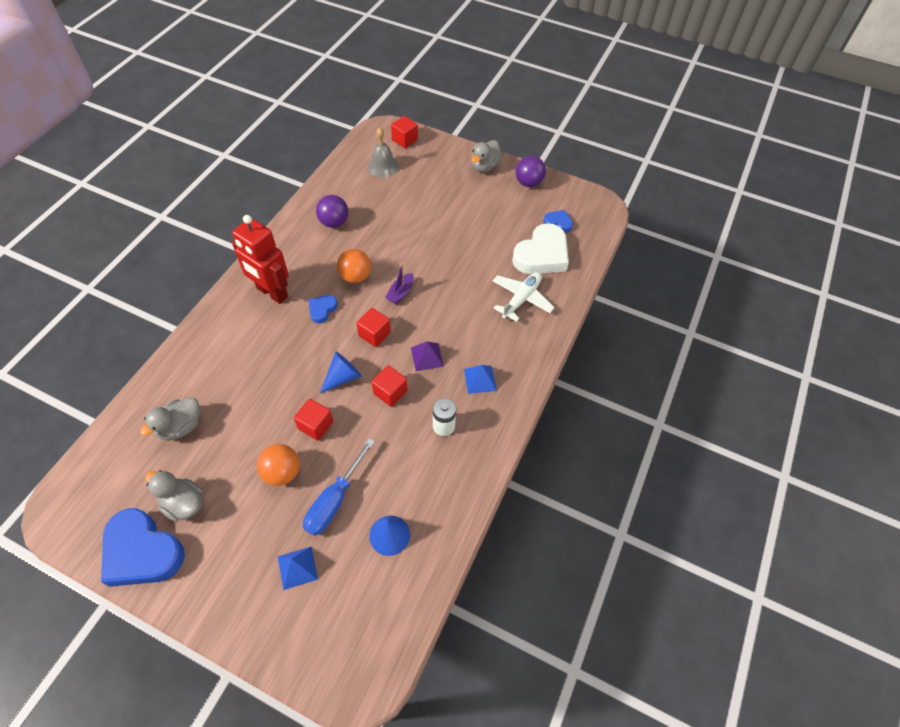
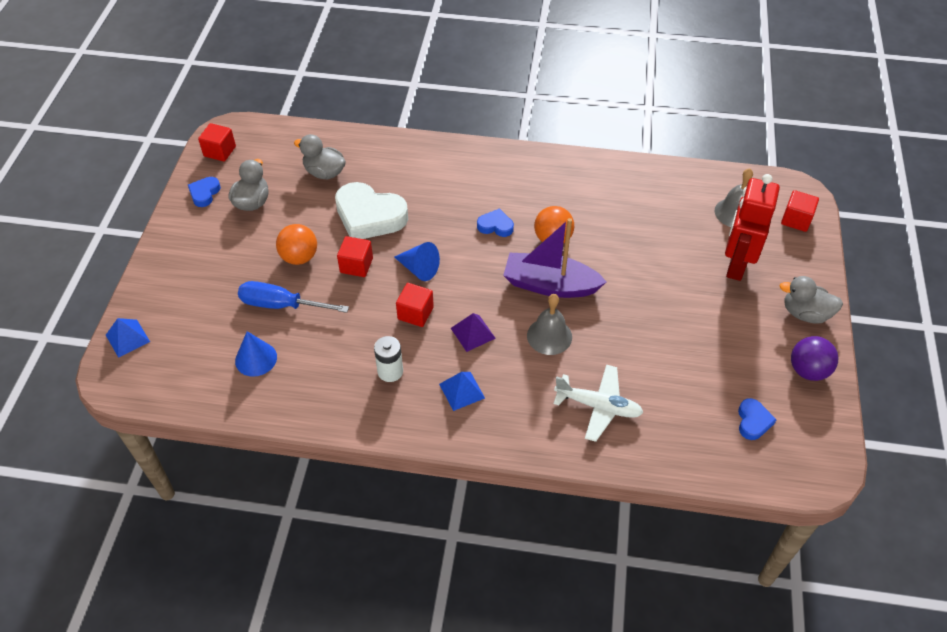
camera: 75 degrees right, 5 degrees down
blue heart [101,508,185,587] -> blue heart [188,177,221,207], size x0.48
red robot [232,215,289,304] -> red robot moved to [725,174,780,281]
blue pyramid [278,547,318,590] -> blue pyramid moved to [106,318,150,358]
purple ball [316,195,348,228] -> none
red cube [356,308,391,347] -> red cube moved to [198,123,236,162]
purple boat [385,263,414,304] -> purple boat [503,218,607,298], size x2.04
white heart [512,223,569,274] -> white heart moved to [335,182,408,239]
none -> grey bell [527,294,572,355]

